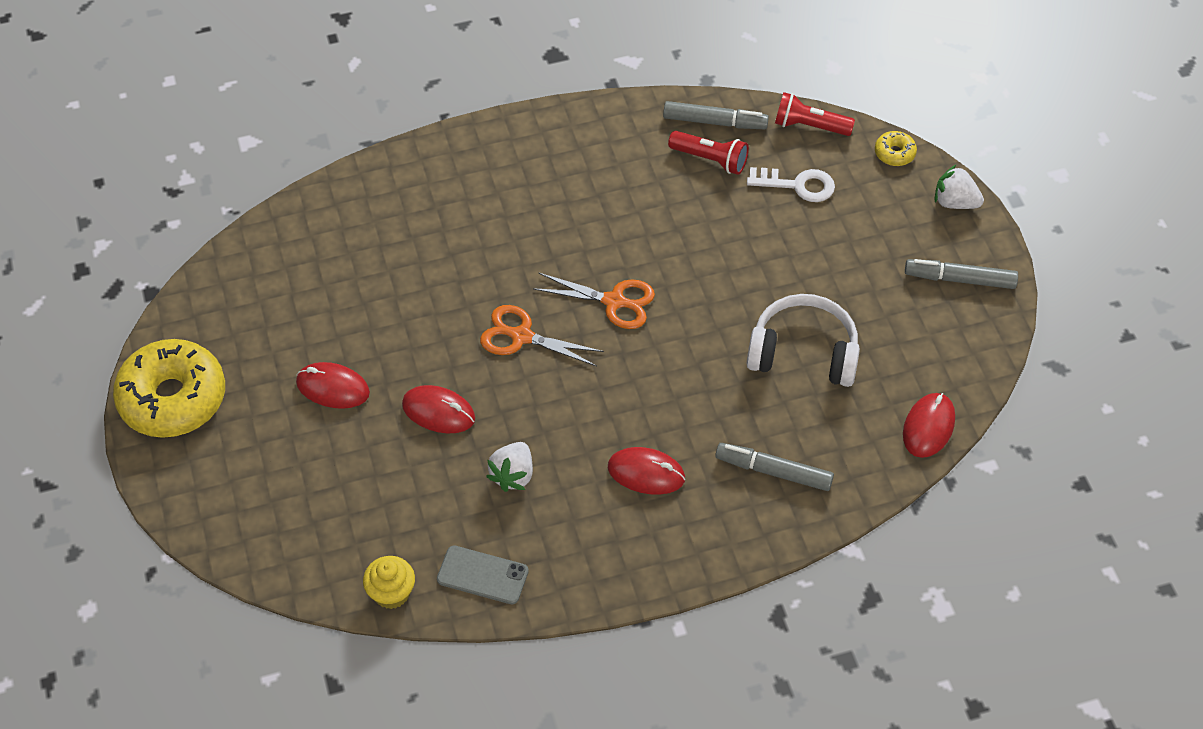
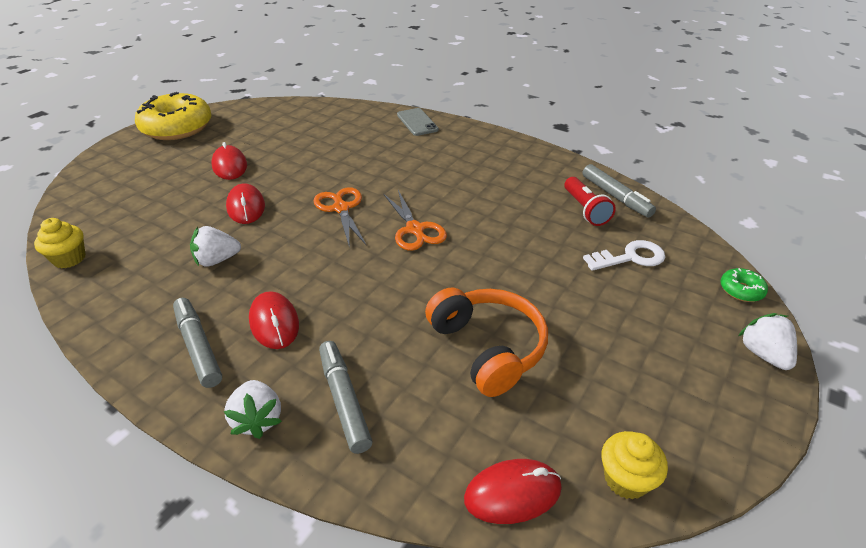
camera: 50 degrees right, 15 degrees down
grey phone [437,545,529,604] -> grey phone moved to [397,108,439,136]
white key [747,167,835,202] -> white key turned 75 degrees counterclockwise [583,240,665,271]
white headphones [747,294,860,387] -> orange headphones [425,288,548,397]
red flashlight [775,92,855,136] -> none
yellow donut [875,131,917,166] -> green donut [720,268,768,302]
grey marker [905,259,1018,289] -> grey marker moved to [173,298,222,388]
none -> white strawberry [223,380,282,439]
none -> yellow cupcake [601,431,668,500]

